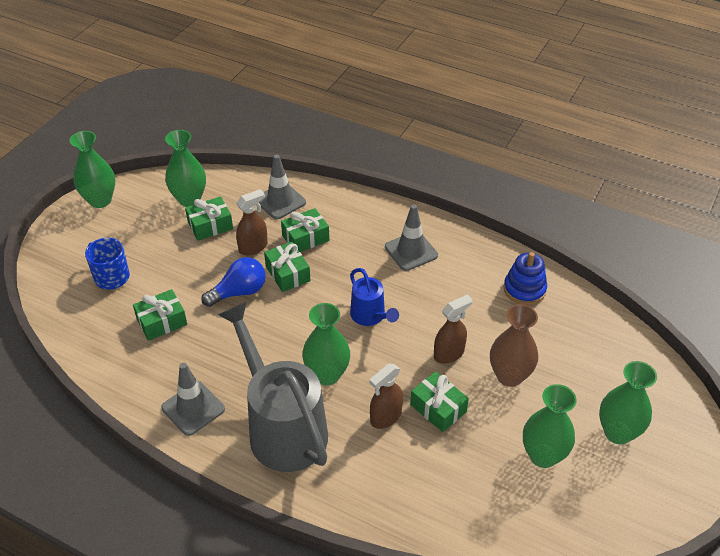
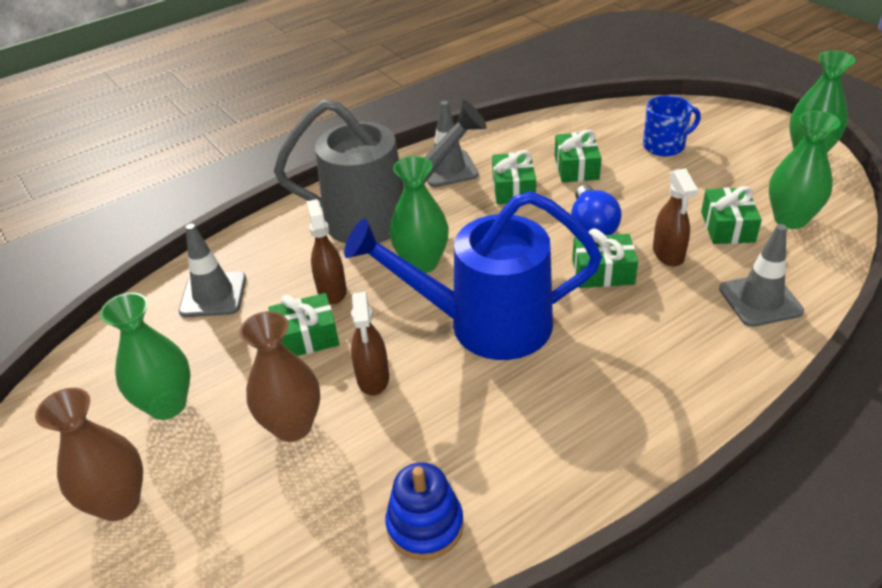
camera: 120 degrees right, 5 degrees down
green gift [281,208,329,252] -> green gift moved to [492,150,536,204]
blue watering can [350,268,399,326] -> blue watering can [344,191,602,360], size x2.02
grey traffic cone [385,204,438,271] -> grey traffic cone moved to [179,224,246,317]
green vase [599,361,657,444] -> brown vase [35,388,143,521]

